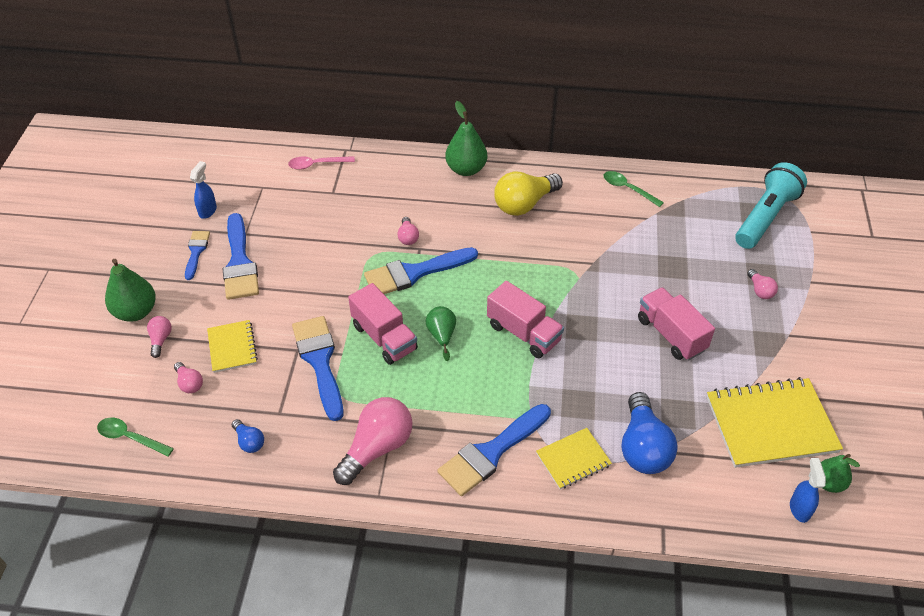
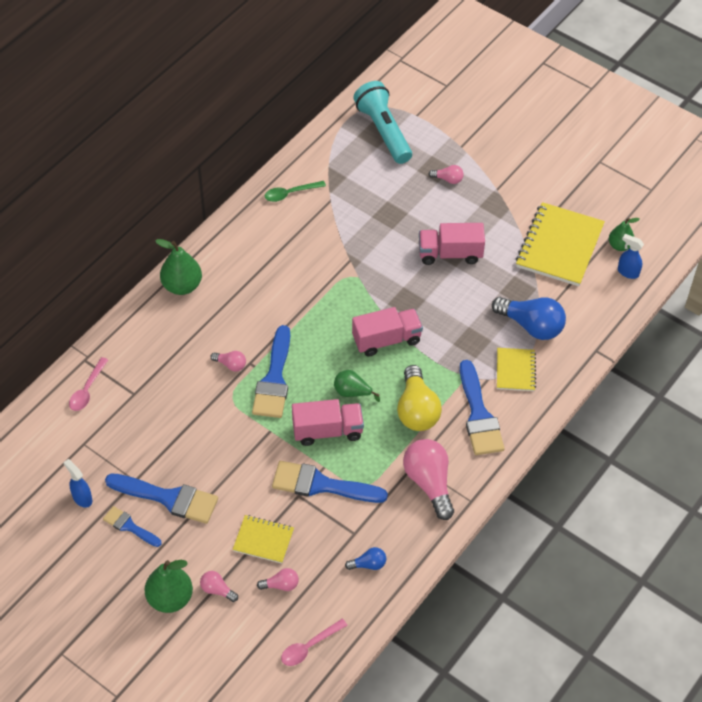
camera: 60 degrees left, 5 degrees up
green spoon [97,418,174,457] -> pink spoon [281,619,348,666]
yellow light bulb [494,172,563,216] -> yellow light bulb moved to [397,365,442,431]

